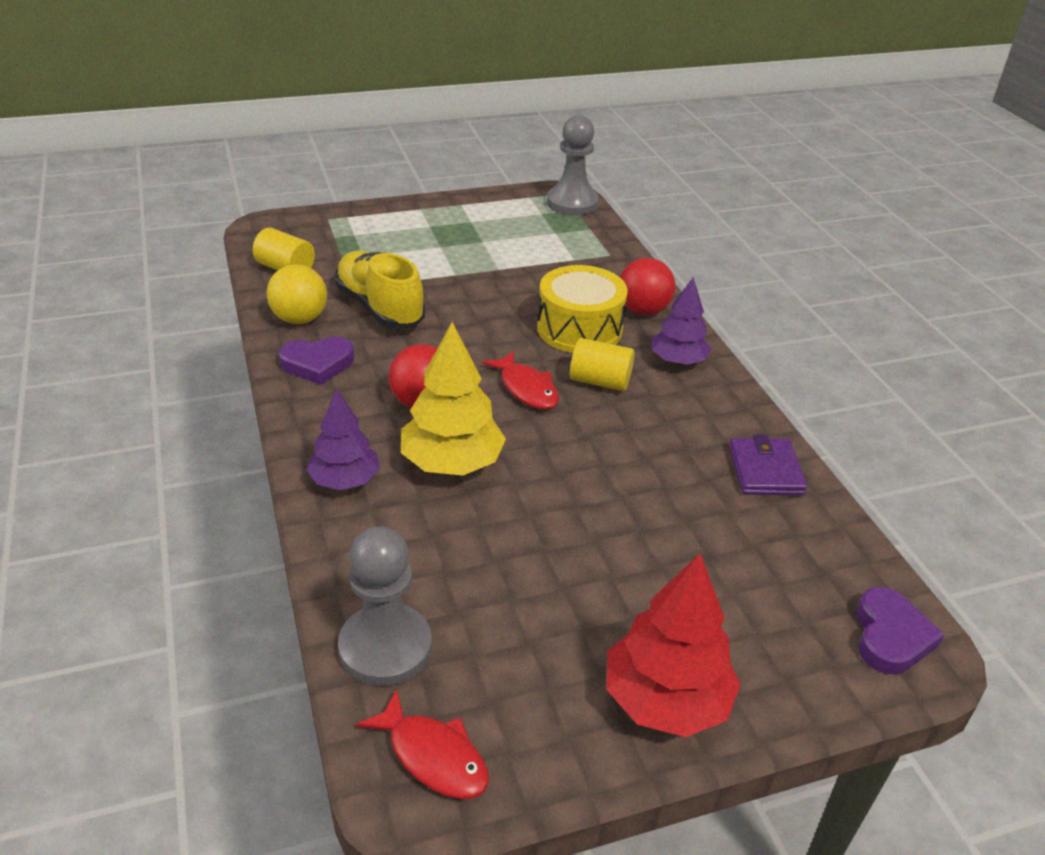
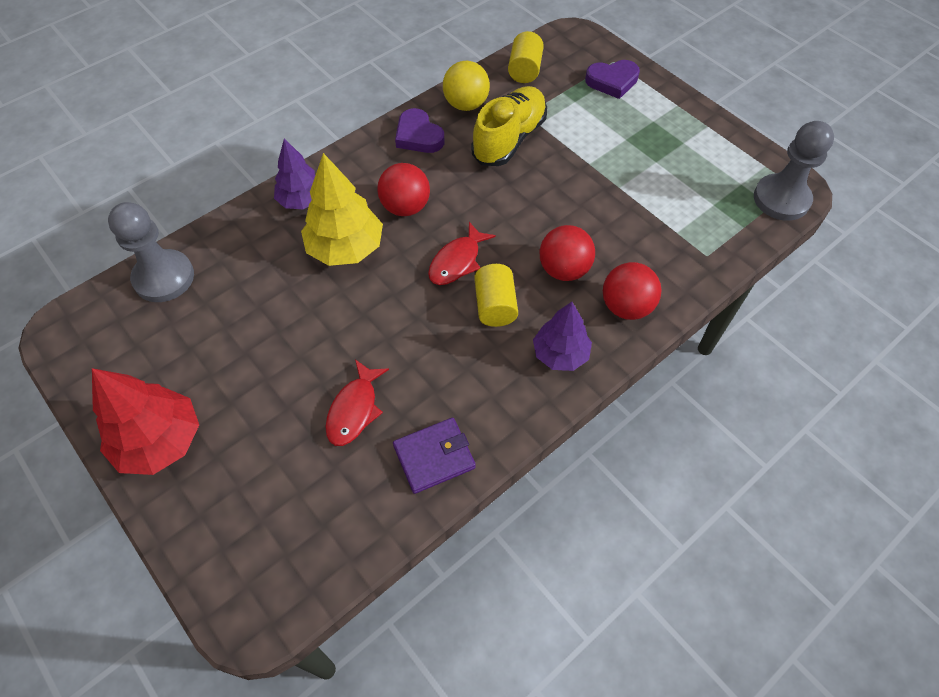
camera: 70 degrees right, 20 degrees up
red fish [356,689,489,799] -> red fish moved to [325,359,389,446]
yellow drum [537,265,628,353] -> red ball [540,225,595,281]
purple heart [856,587,944,675] -> purple heart moved to [585,60,640,99]

